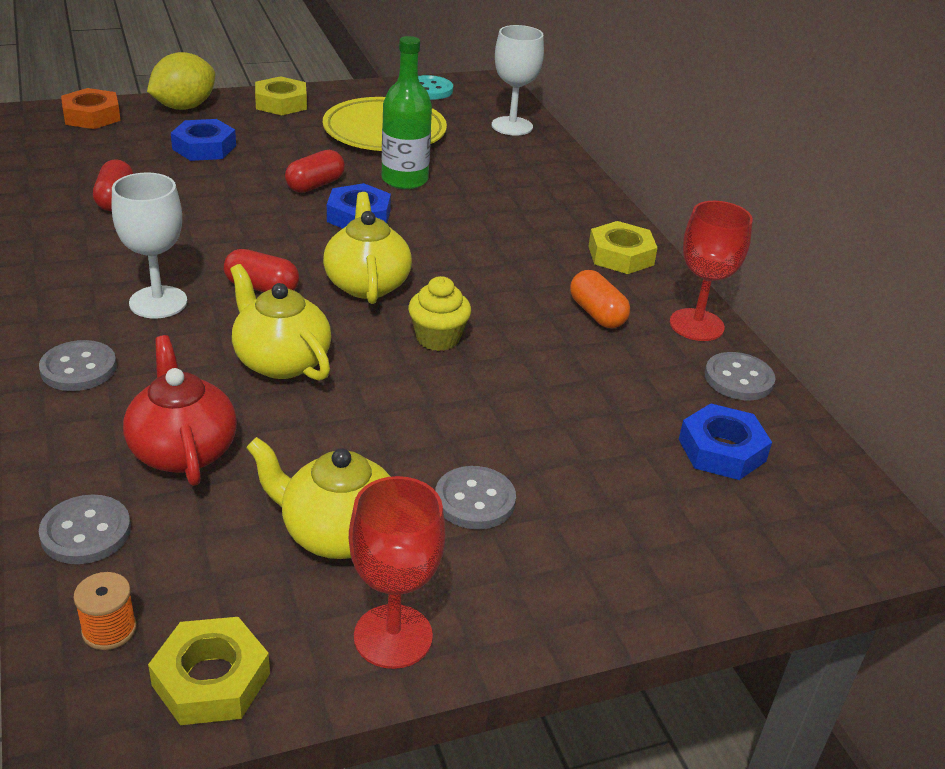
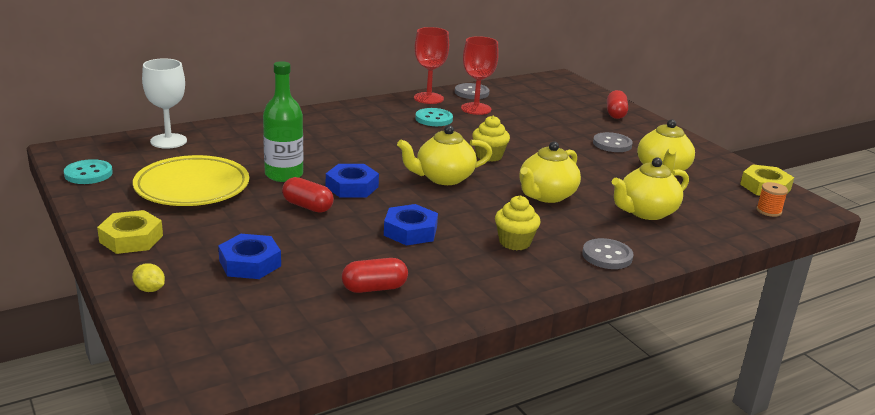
camera: 100 degrees left, 10 degrees down
grey button [39,494,131,564] -> none
orange nut [61,88,121,129] -> none
white goblet [112,172,187,318] -> yellow cupcake [495,195,540,250]
red teapot [123,335,237,486] -> yellow teapot [612,157,689,220]
yellow lemon [147,52,215,110] -> yellow lemon [132,263,165,292], size x0.46
red capsule [224,249,299,292] -> red capsule moved to [607,90,628,119]
red goblet [349,476,446,669] -> red goblet moved to [461,36,499,115]
orange capsule [570,270,630,328] -> turquoise button [415,108,453,126]
yellow nut [588,221,658,274] -> none
blue nut [679,403,772,480] -> blue nut moved to [384,204,438,246]

